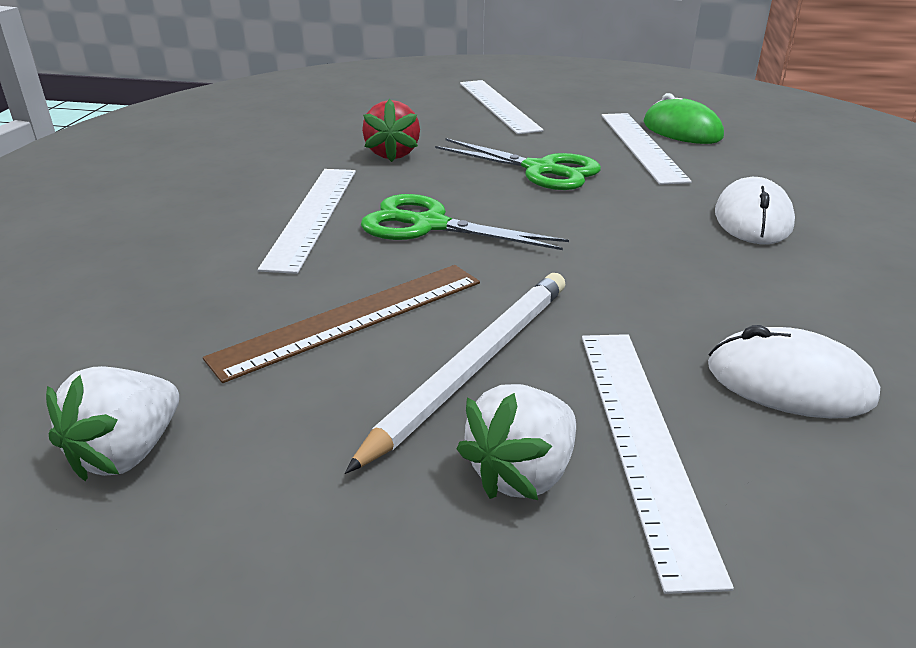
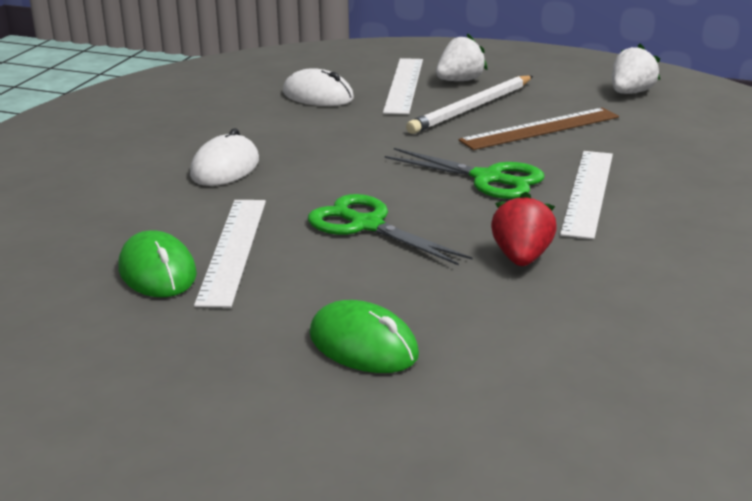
camera: 170 degrees left, 5 degrees down
white ruler [460,80,544,134] -> green mouse [310,300,419,373]

